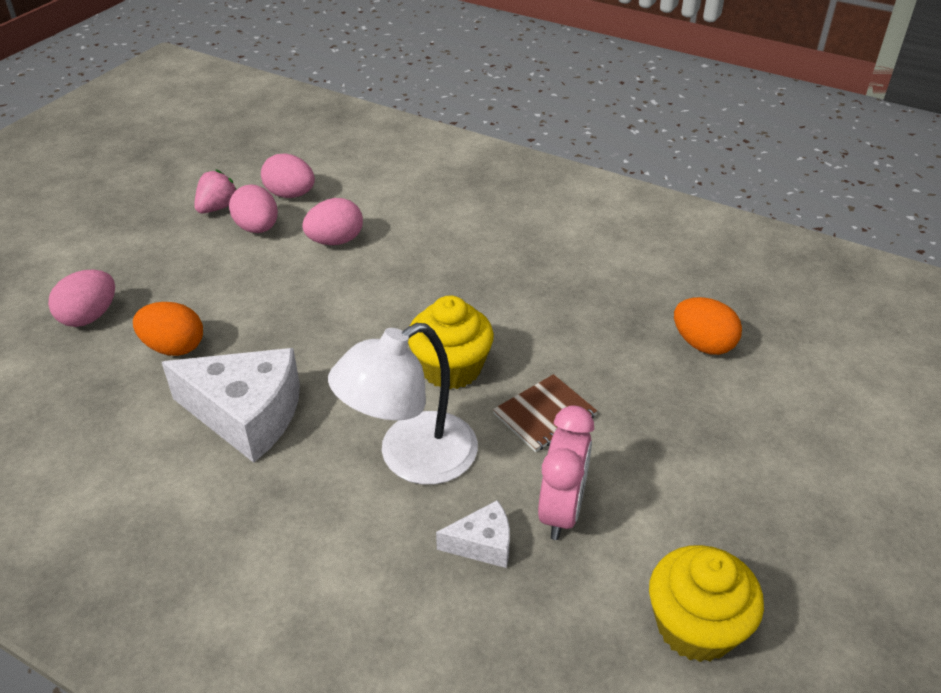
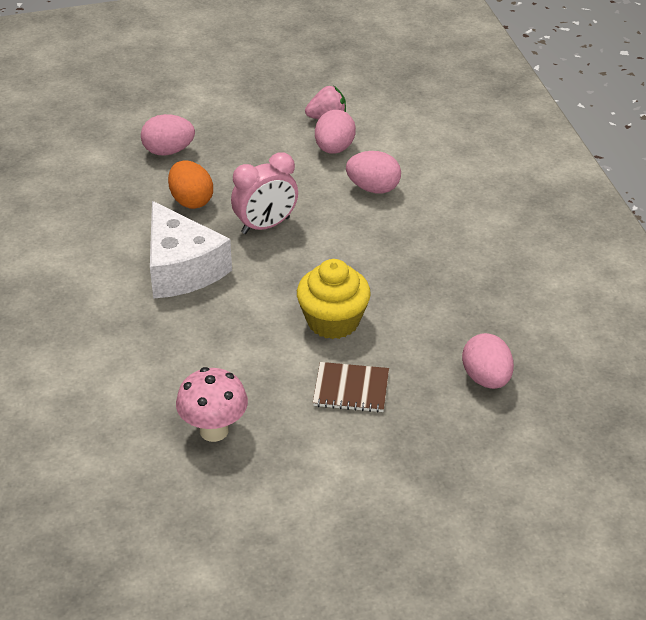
camera: 45 degrees right, 0 degrees up
pink egg [261,153,315,198] -> pink egg moved to [462,333,514,389]
white lamp [328,323,478,485] -> none
white cheese [436,500,510,568] -> pink mushroom [176,367,248,442]
pink clock [538,405,594,540] -> pink clock moved to [231,152,298,234]
yellow cupcake [649,545,764,662] -> none
orange egg [674,297,742,355] -> none

